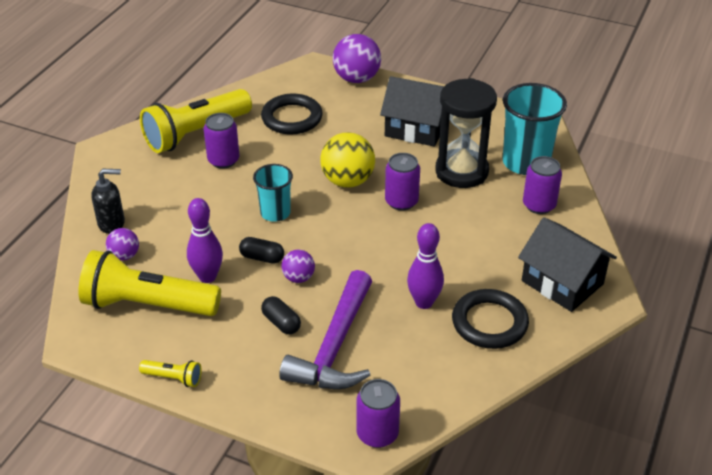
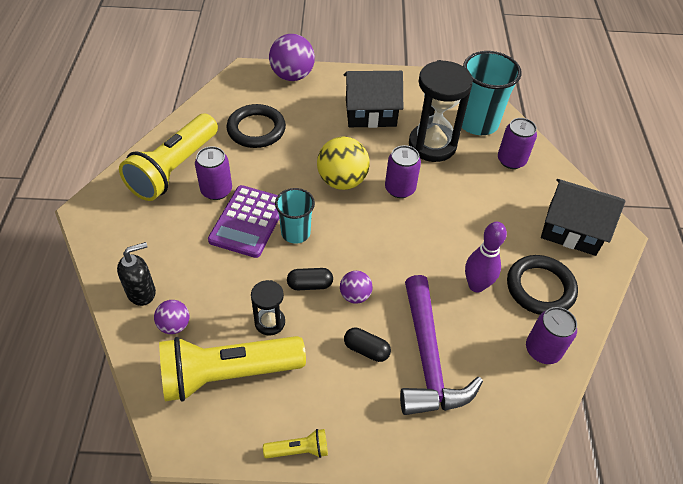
camera: 25 degrees left, 10 degrees up
purple bowling pin [187,198,223,283] -> black hourglass [251,280,285,336]
purple can [357,379,400,448] -> purple can moved to [526,307,577,364]
none -> purple calculator [208,185,279,258]

